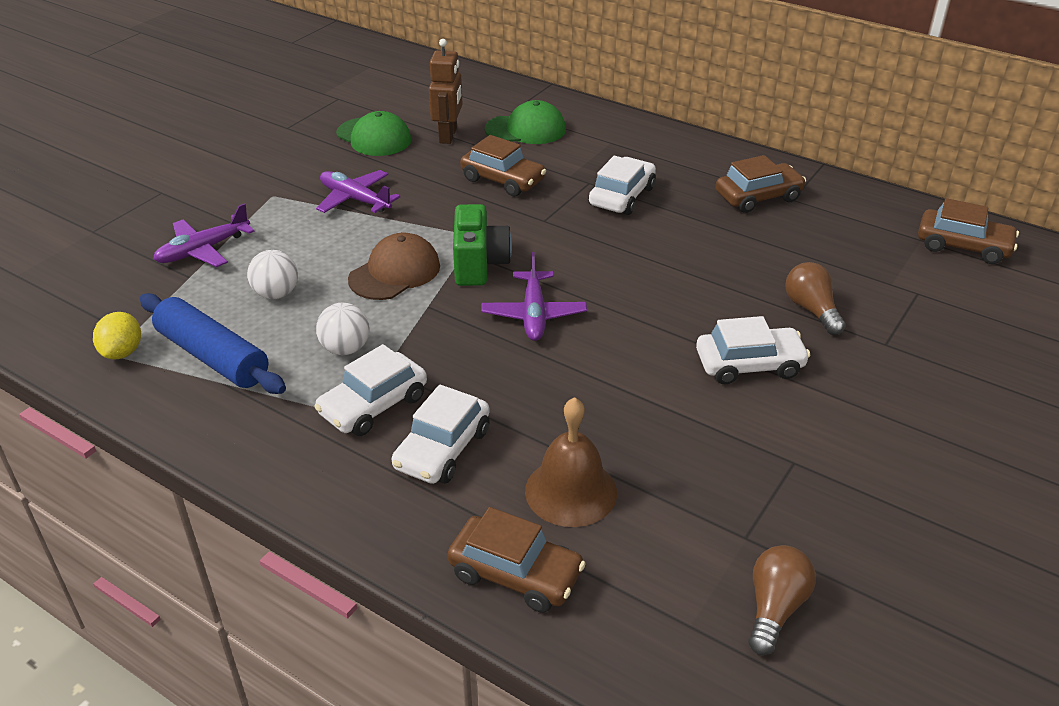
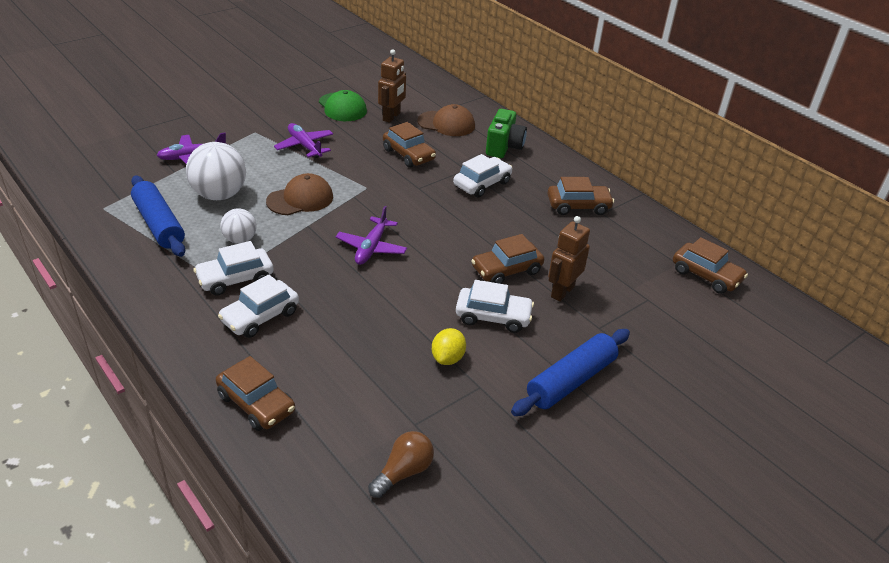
camera: 15 degrees right, 0 degrees up
yellow lemon [93,312,141,359] -> yellow lemon moved to [432,328,466,365]
white ball [247,250,298,299] -> white ball [186,142,246,200], size x1.75
green camera [453,204,512,286] -> green camera moved to [486,109,527,158]
green cap [485,100,566,144] -> brown cap [417,104,475,136]
brown bell [525,397,617,527] -> none
brown light bulb [785,262,846,335] -> brown robot [548,216,590,301]
none -> brown car [471,234,544,284]
none -> blue rolling pin [511,329,630,416]

